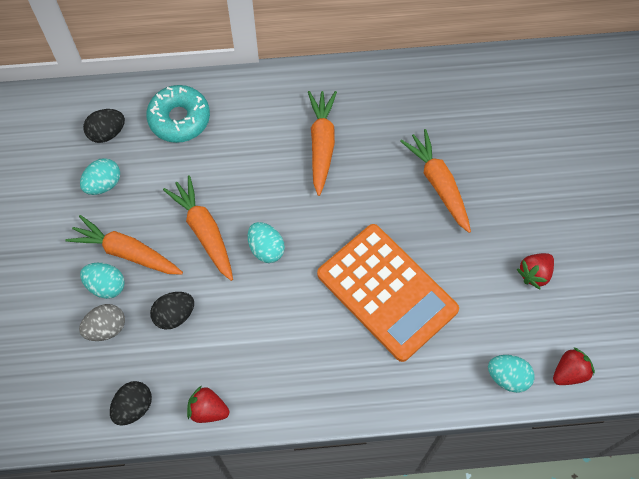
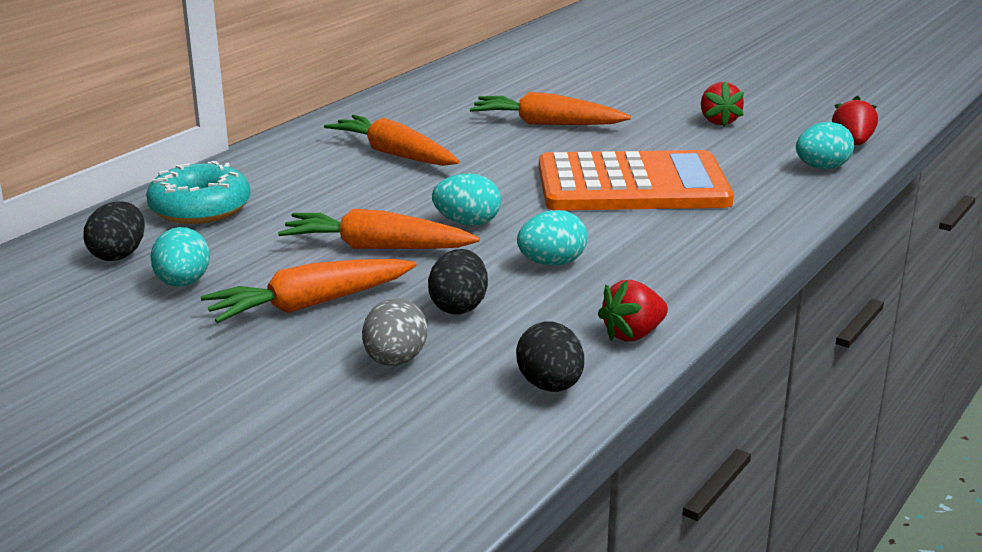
camera: 50 degrees left, 40 degrees down
turquoise egg [80,263,125,299] -> turquoise egg moved to [517,210,587,266]

